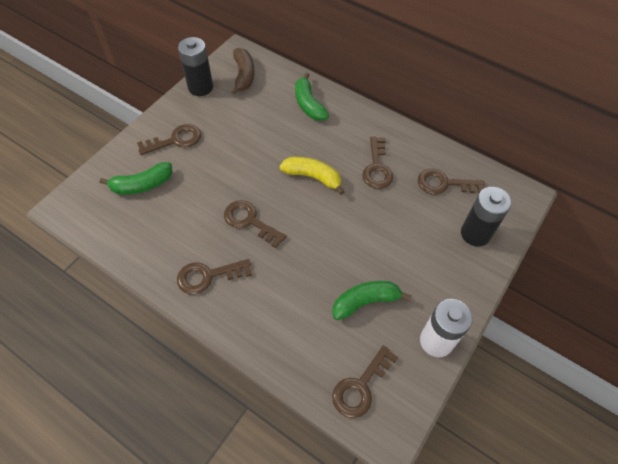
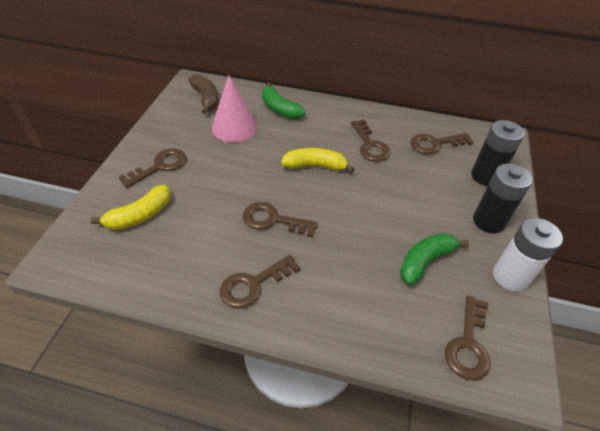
camera: 20 degrees left, 10 degrees down
green banana [100,162,172,195] -> yellow banana [90,185,171,230]
black battery [178,37,213,96] -> black battery moved to [473,163,532,234]
none -> pink cone [211,75,257,143]

